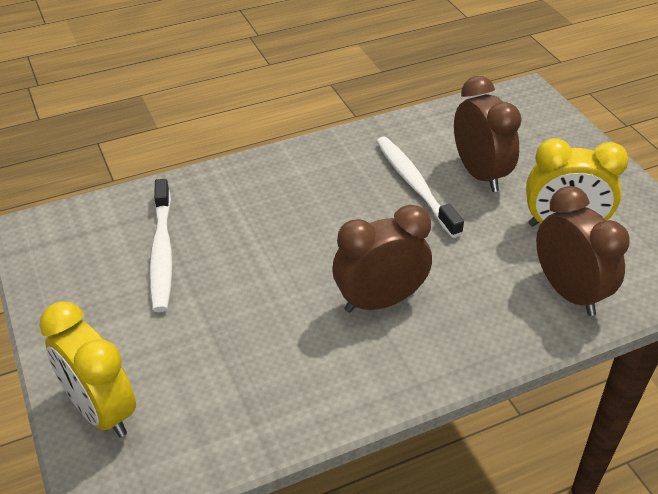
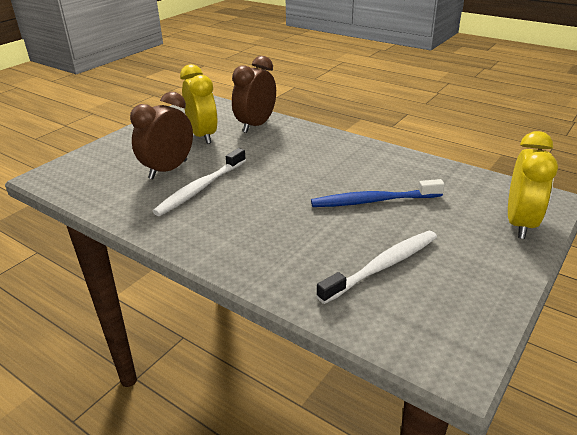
camera: 120 degrees left, 10 degrees down
brown clock [332,205,432,313] -> none
none -> blue toothbrush [311,179,445,207]

